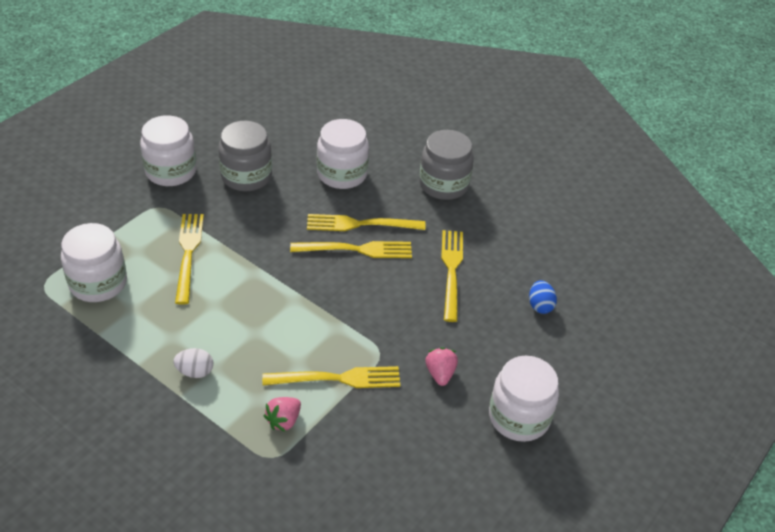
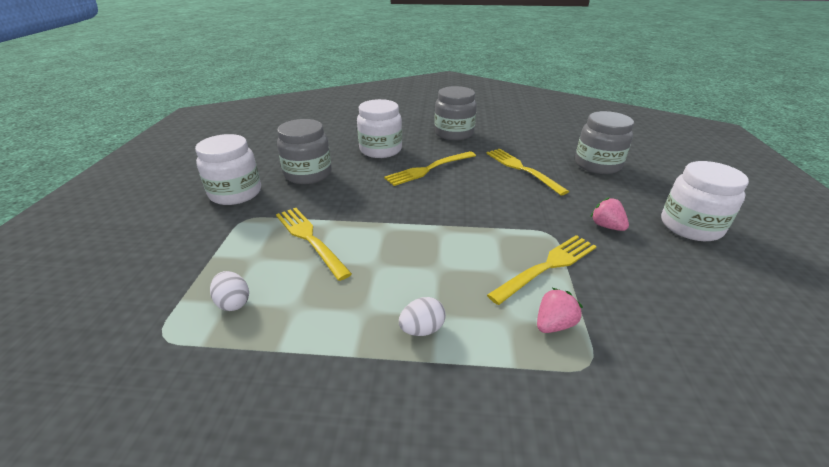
camera: 30 degrees left, 10 degrees down
white jar [61,223,127,302] -> white egg [210,271,249,311]
pink strawberry [264,397,301,432] -> pink strawberry turned 135 degrees counterclockwise [537,288,583,333]
yellow fork [290,241,412,258] -> none
blue egg [529,280,557,314] -> grey jar [575,111,634,174]

